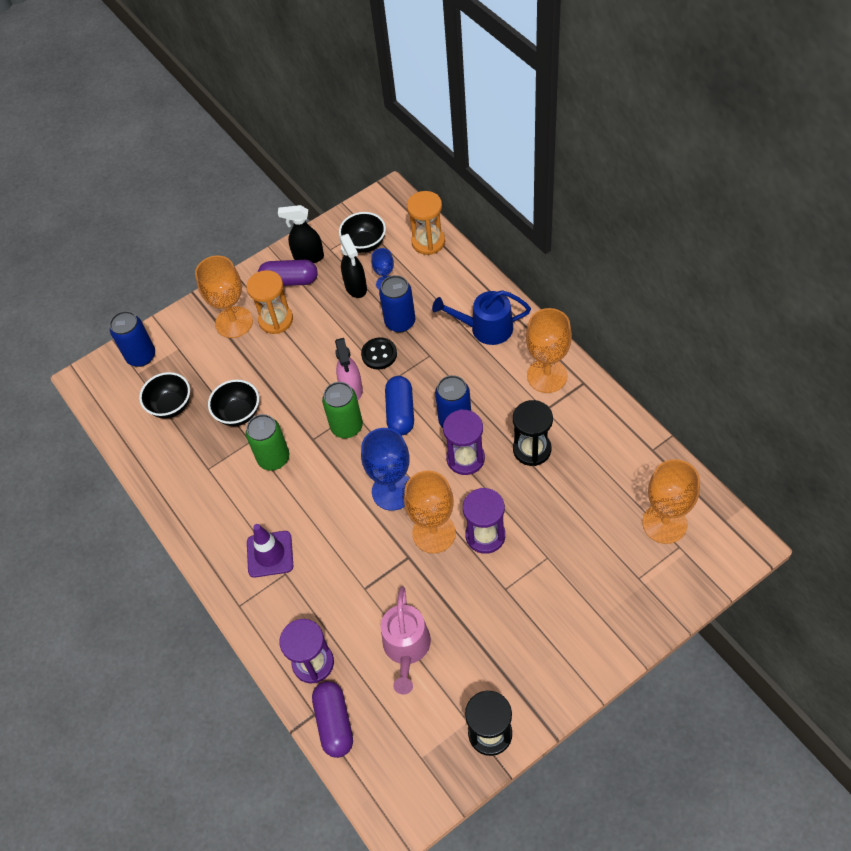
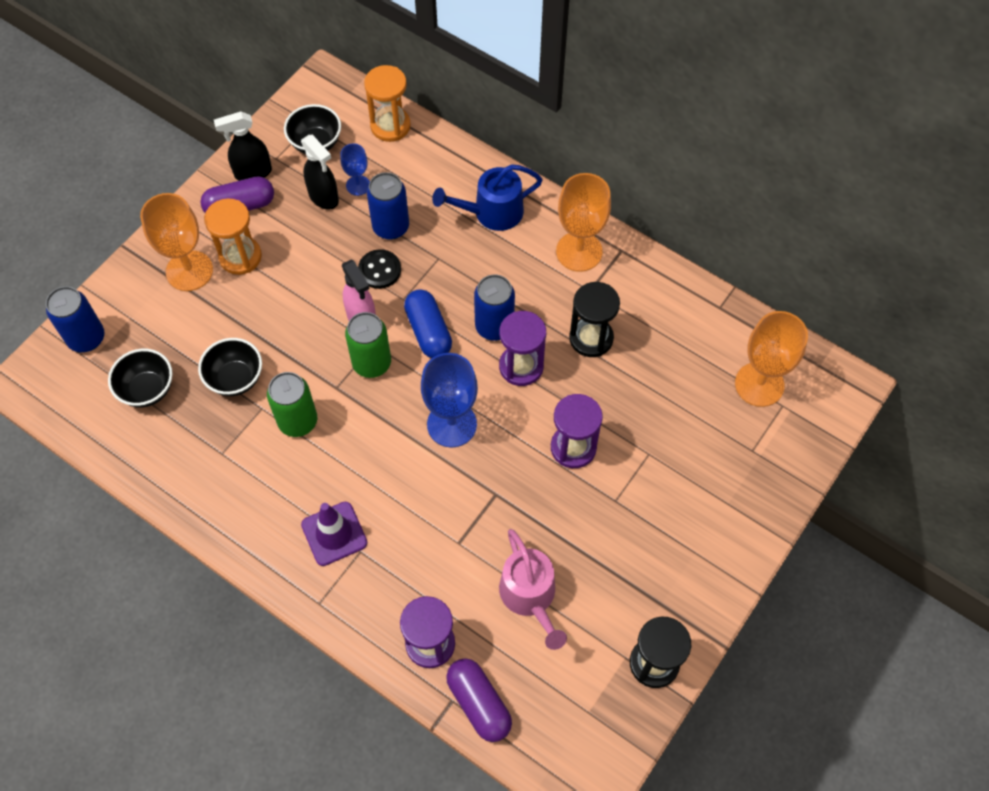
camera: 25 degrees left, 5 degrees up
orange goblet [404,471,456,553] -> none

